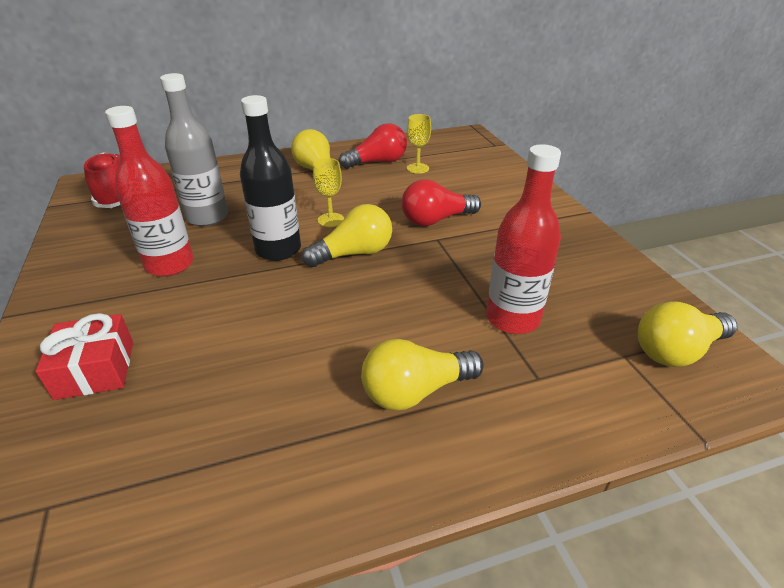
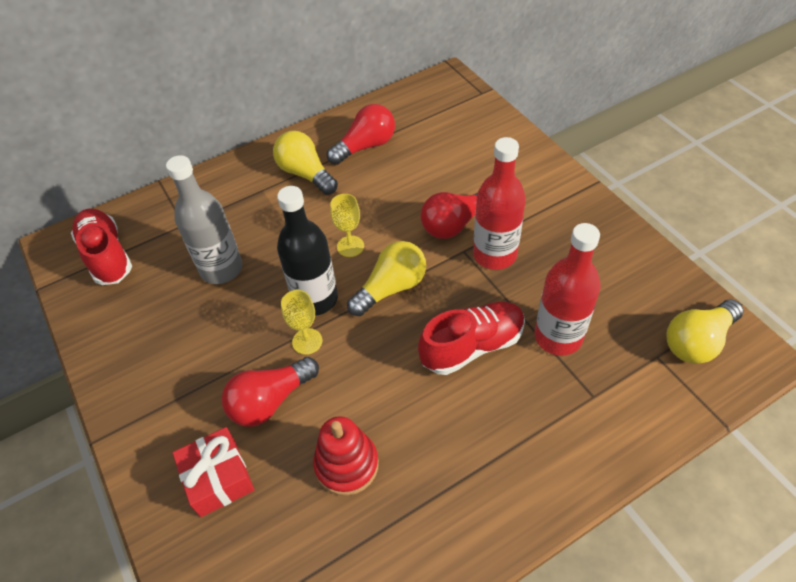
camera: 10 degrees left, 15 degrees up
red bottle [105,106,194,276] -> red bottle moved to [473,137,526,270]
yellow light bulb [361,339,484,411] -> none
yellow goblet [407,114,431,174] -> yellow goblet moved to [281,290,322,355]
none -> red light bulb [222,357,319,427]
none -> red stacking toy [313,416,379,496]
none -> red shoe [418,302,525,375]

